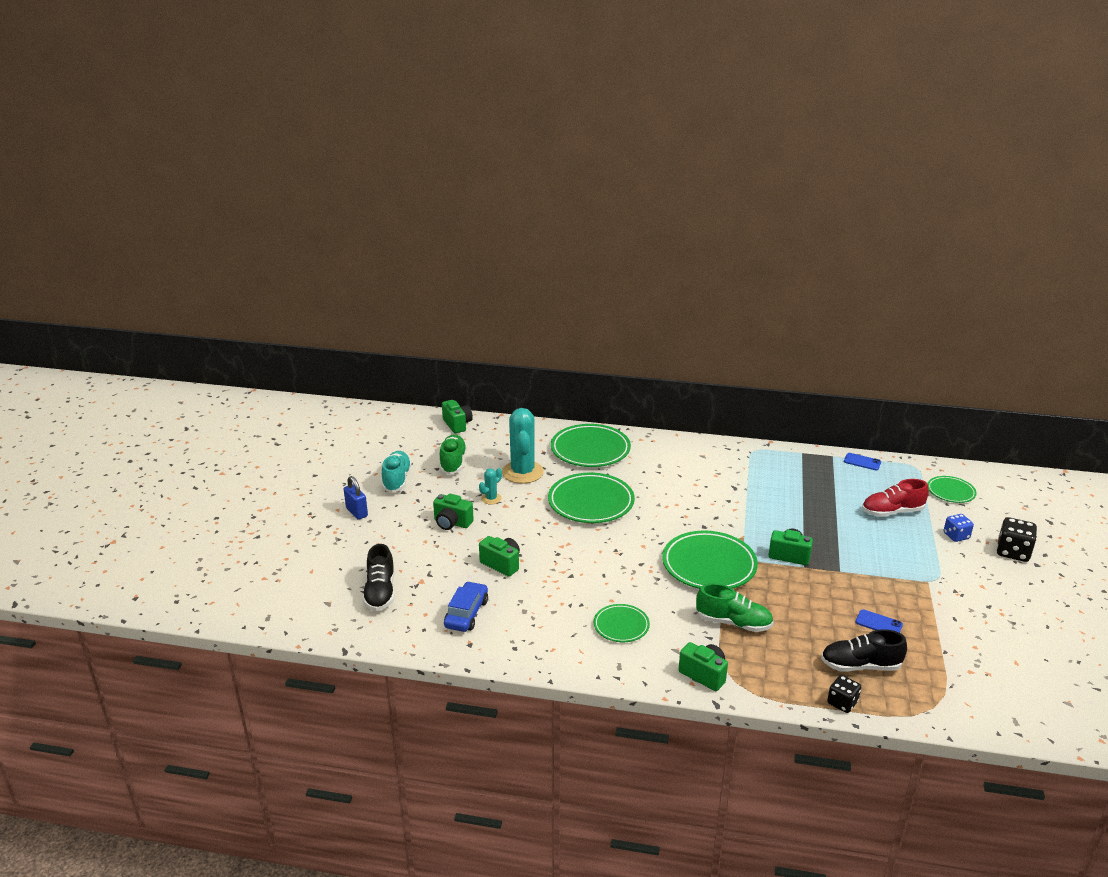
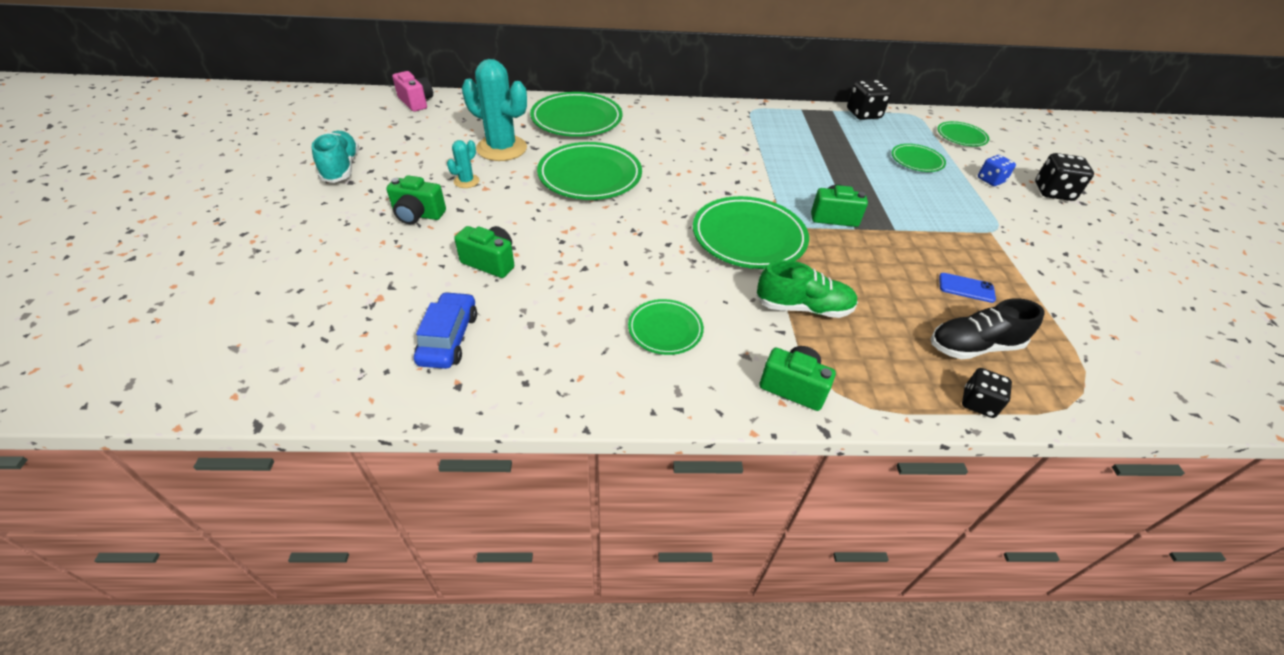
camera: 15 degrees left, 15 degrees up
blue padlock [344,476,368,520] -> none
black shoe [362,544,395,611] -> none
green shoe [440,434,467,474] -> none
green camera [442,400,473,433] -> pink camera [392,71,433,112]
turquoise cactus [502,408,544,484] -> turquoise cactus turned 45 degrees counterclockwise [462,59,527,161]
blue phone [844,453,881,470] -> black dice [847,80,892,120]
red shoe [862,479,929,517] -> green plate [891,144,946,172]

